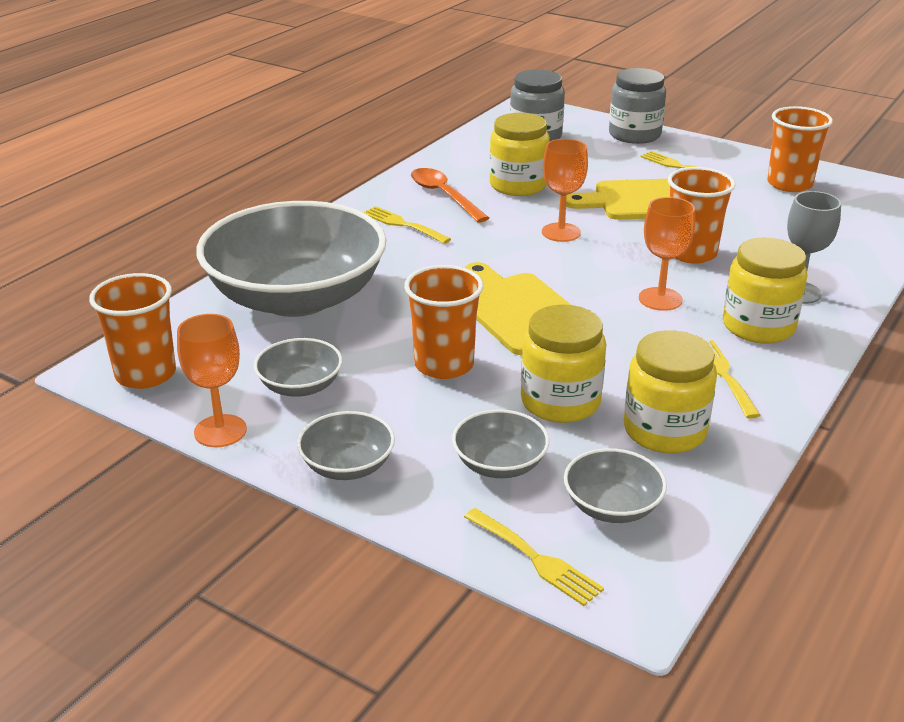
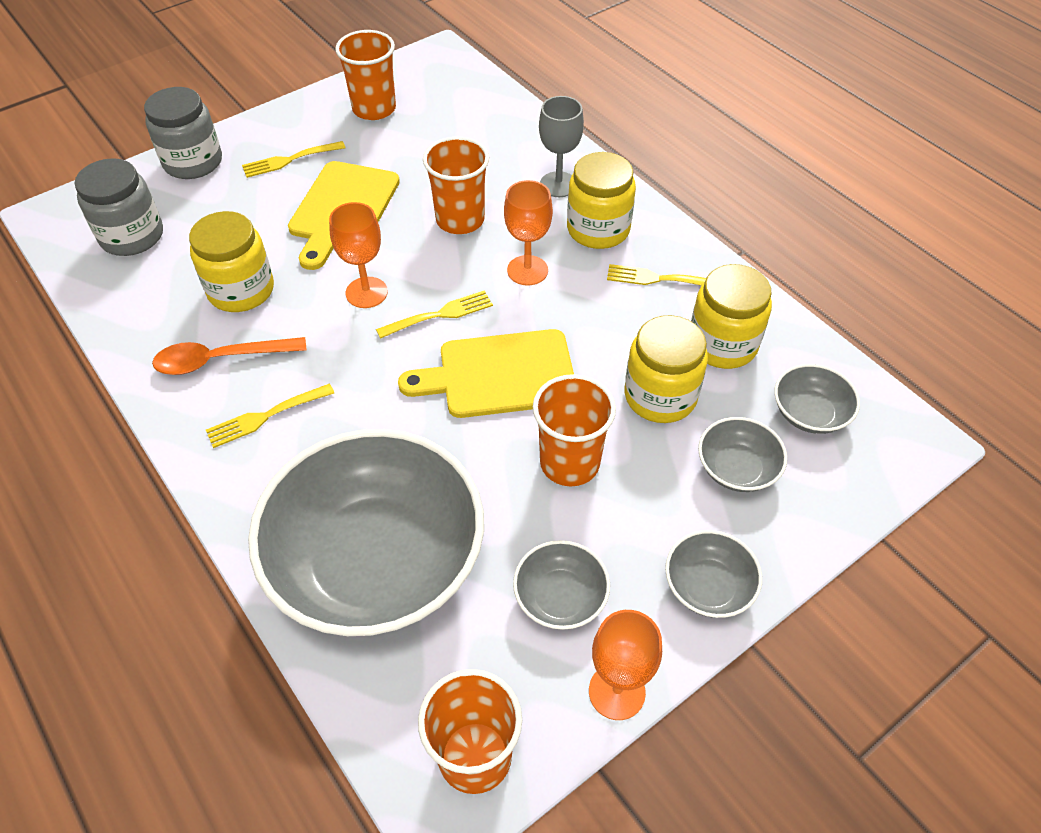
camera: 70 degrees left, 20 degrees up
yellow fork [464,508,604,606] -> yellow fork moved to [376,290,493,339]

